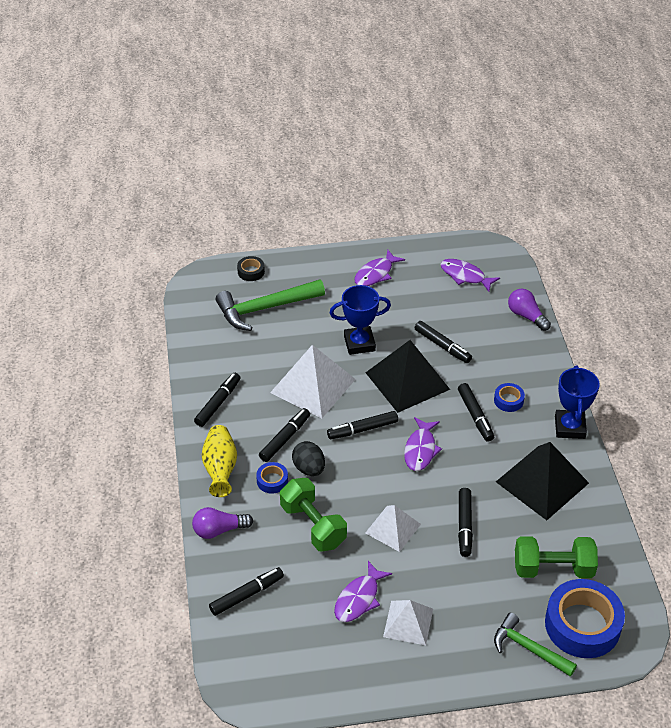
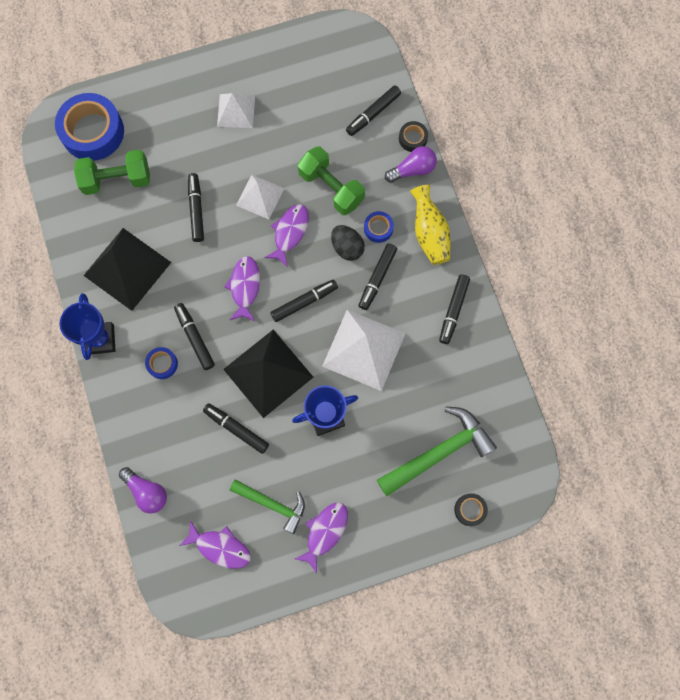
camera: 170 degrees right, 30 degrees up
purple fish [334,561,392,622] -> purple fish moved to [264,204,309,267]
green hammer [494,613,577,677] -> green hammer moved to [230,479,305,534]
none -> black tape [399,121,428,152]

